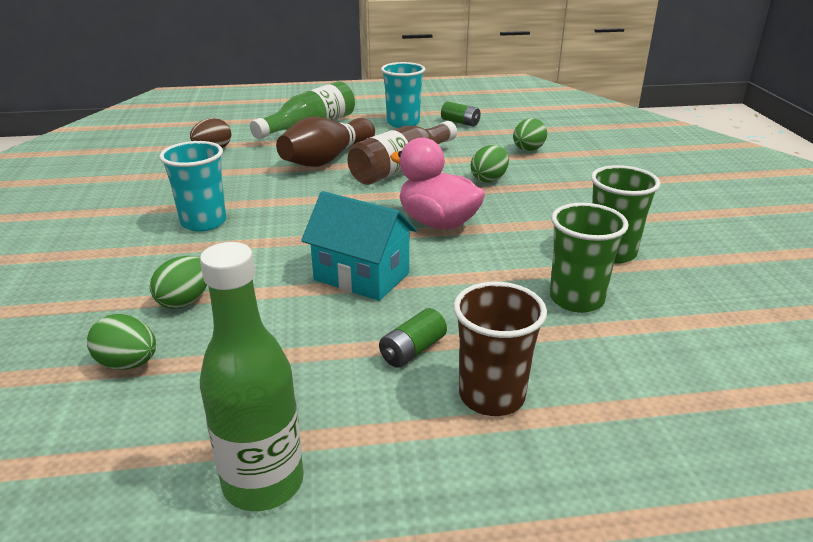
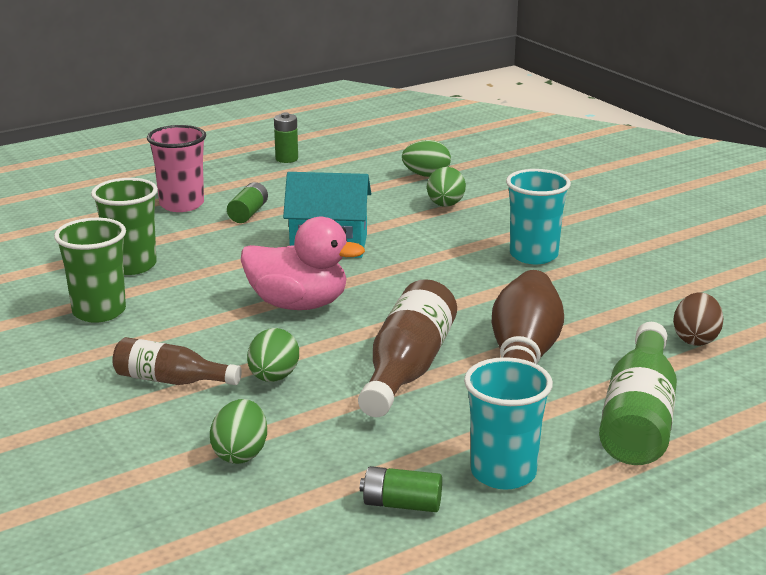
camera: 155 degrees right, 5 degrees down
green bottle [200,242,304,511] -> green battery [274,113,298,163]
brown cup [453,282,547,416] -> pink cup [147,125,206,212]
none -> brown bottle [112,337,242,385]

